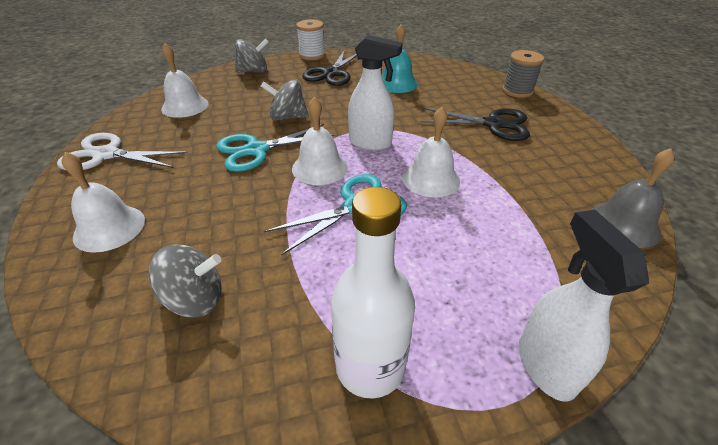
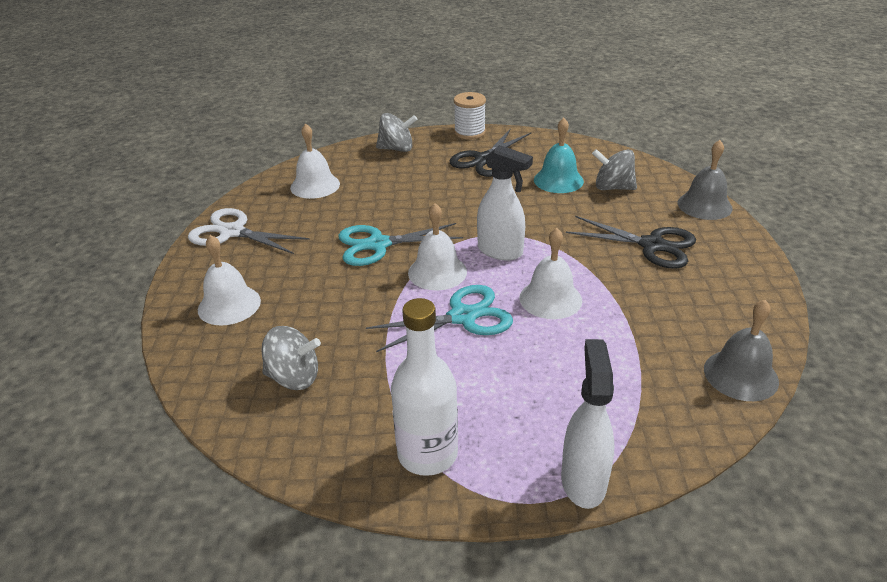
camera: 15 degrees right, 5 degrees down
grey spinning top [261,79,309,121] -> grey spinning top moved to [592,149,637,190]
grey spool [502,50,544,98] -> grey bell [678,140,733,220]

